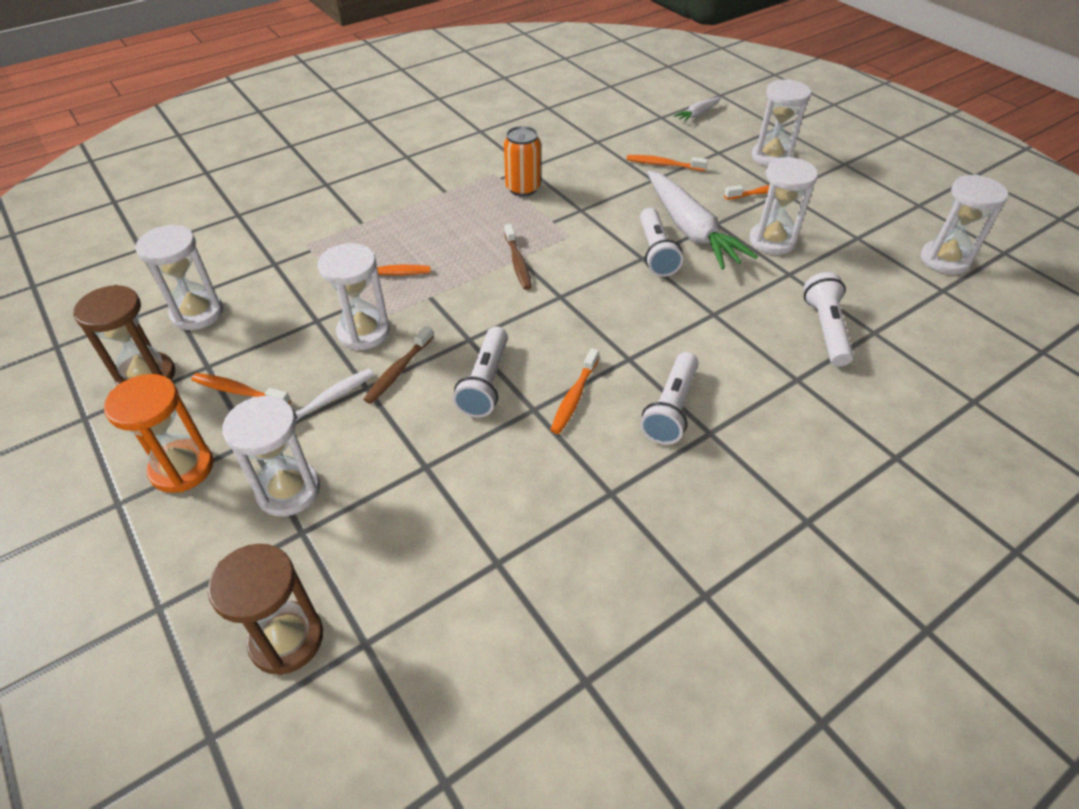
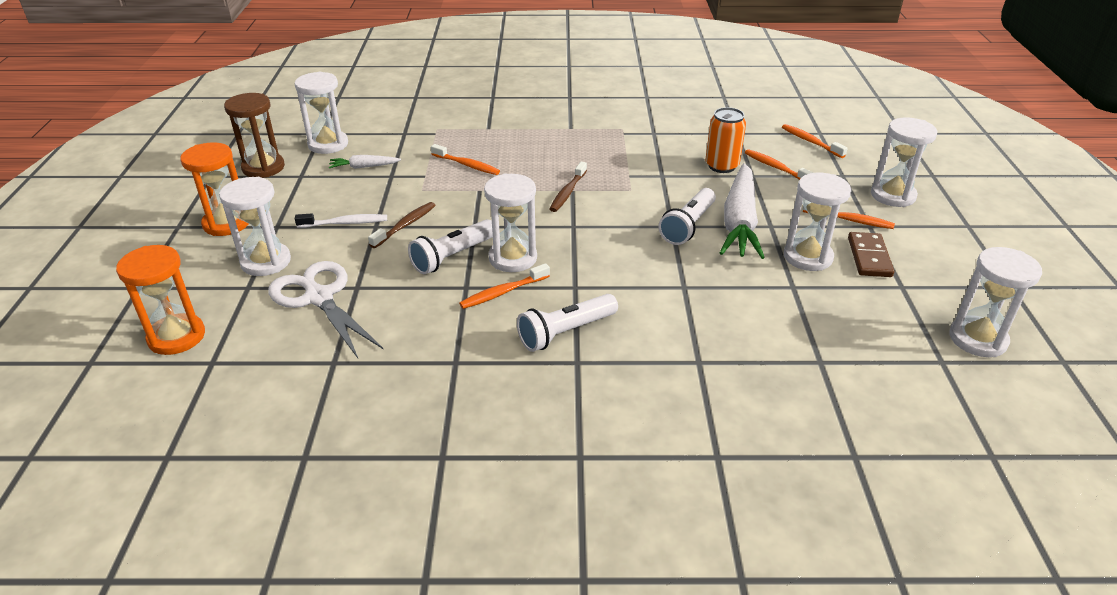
camera: 35 degrees right, 10 degrees down
orange toothbrush [191,373,291,405] -> orange toothbrush moved to [782,124,848,158]
brown hourglass [208,544,323,675] -> orange hourglass [116,245,205,355]
white hourglass [318,243,390,350] -> white hourglass moved to [484,173,537,272]
brown toothbrush [363,326,434,404] -> brown toothbrush turned 150 degrees clockwise [368,202,436,248]
orange can [504,126,541,196] -> orange can moved to [705,107,746,173]
white carrot [673,97,721,122] -> white carrot moved to [329,155,401,169]
white flashlight [804,272,854,366] -> none
none -> white scissors [269,261,384,358]
none -> brown domino [848,232,894,277]

